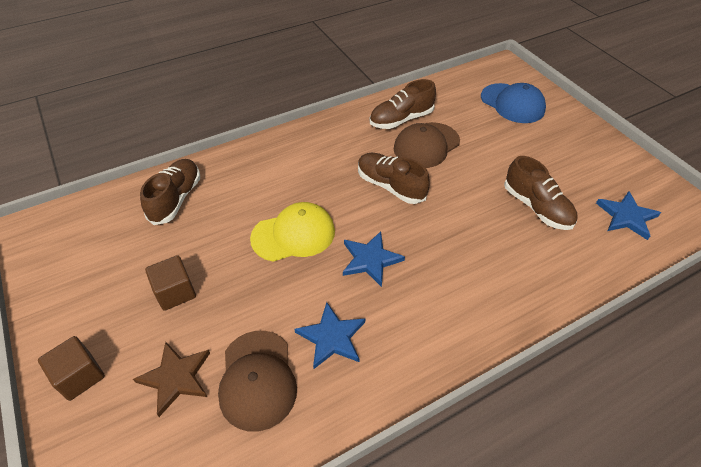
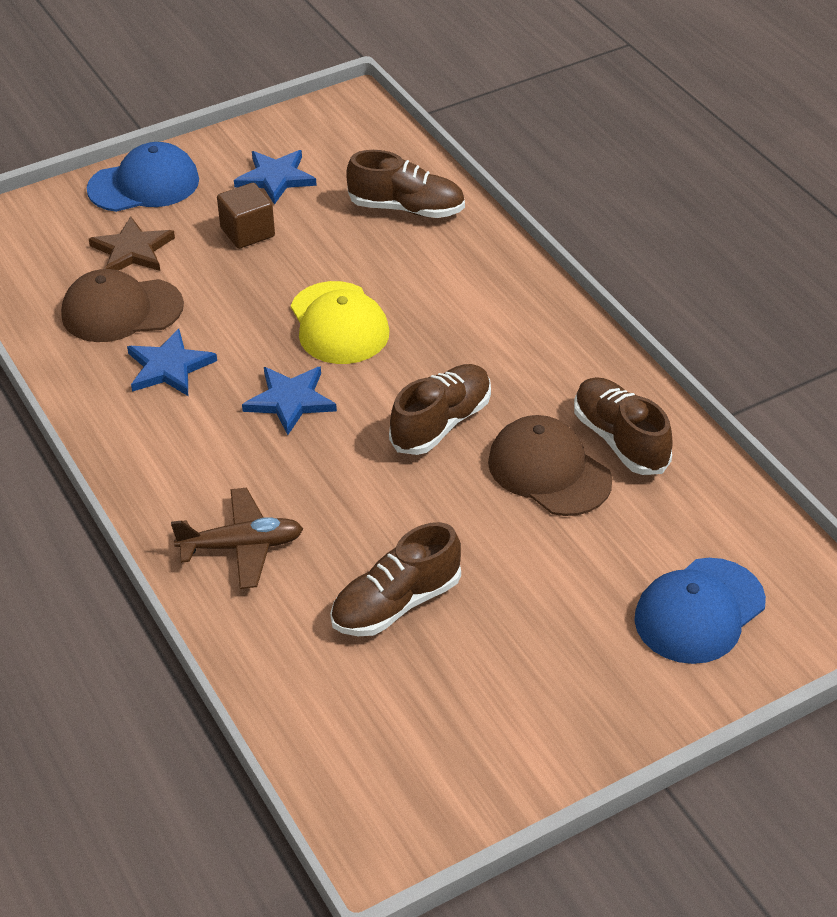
camera: 90 degrees right, 5 degrees down
brown cube [38,336,105,401] -> blue cap [87,142,199,212]
blue star [596,191,661,240] -> blue star moved to [234,150,317,205]
none -> brown plane [171,488,303,589]

